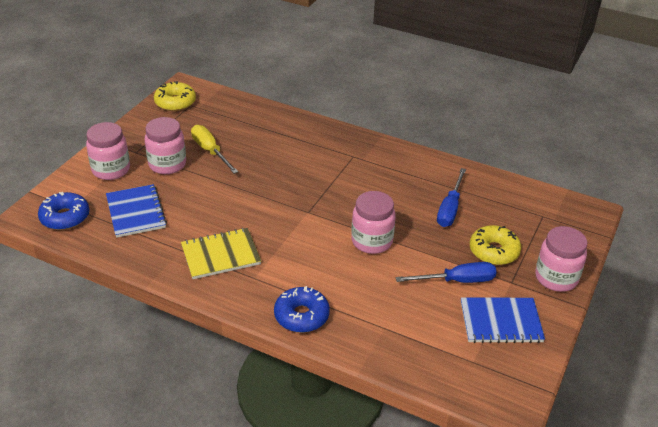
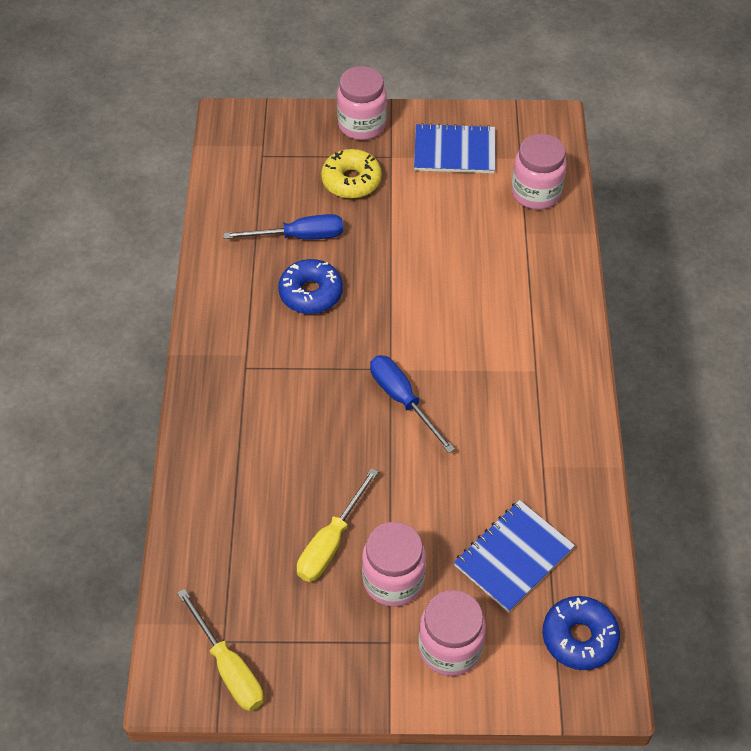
camera: 115 degrees left, 15 degrees up
yellow donut [154,81,196,111] -> yellow screwdriver [177,589,264,711]
yellow notebook [181,228,261,279] -> none
blue donut [274,286,330,333] -> blue donut moved to [278,259,343,314]
pink jar [351,191,396,254] -> pink jar moved to [512,134,567,209]
blue screwdriver [395,262,497,283] -> blue screwdriver moved to [370,355,455,453]
blue notebook [461,298,545,343] -> blue notebook turned 60 degrees counterclockwise [414,123,495,173]

